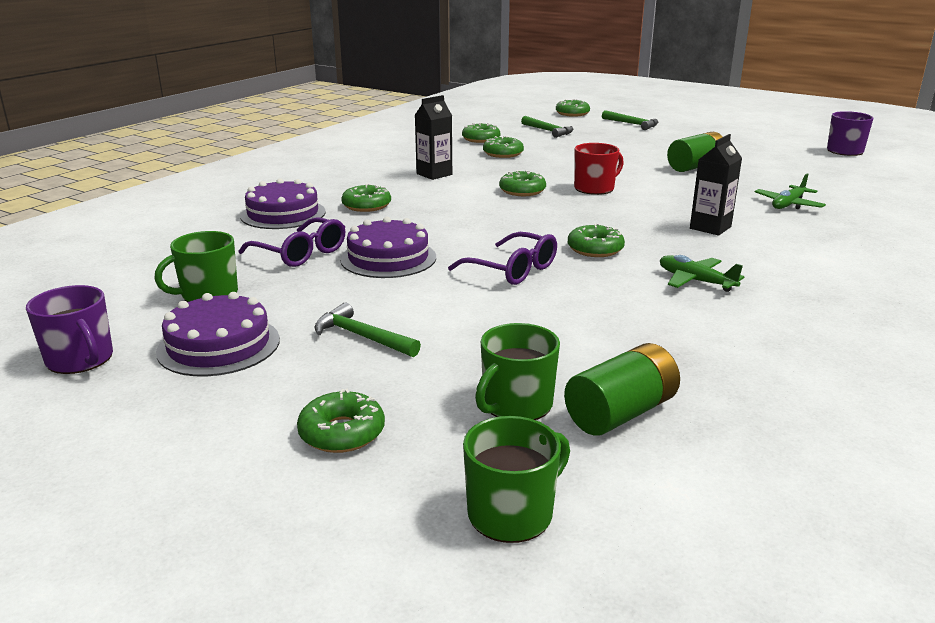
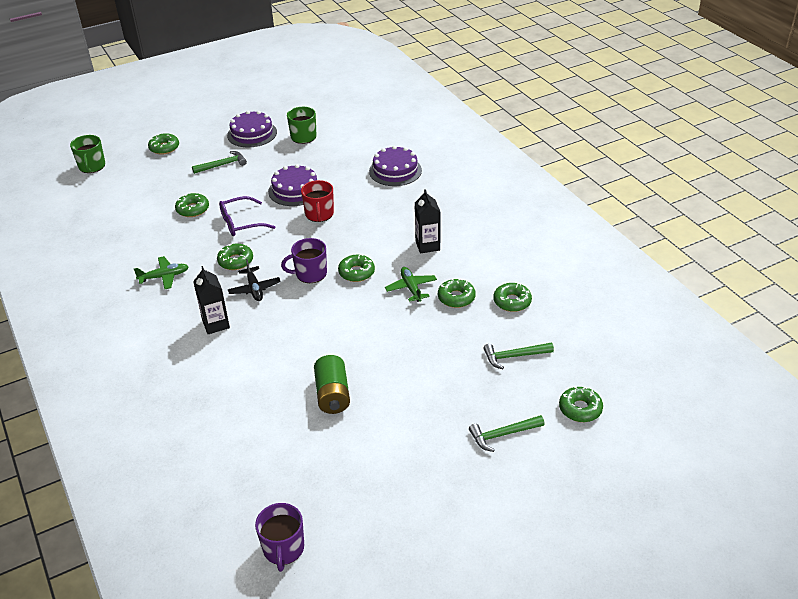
camera: 120 degrees right, 15 degrees up
purple mug [26,285,113,374] -> purple mug moved to [281,238,327,283]
purple glasses [238,217,345,267] -> none
green donut [341,184,391,212] -> green donut moved to [175,193,209,217]
green mug [475,323,560,420] -> none
green battery [564,343,680,436] -> none
red mug [574,143,624,195] -> red mug moved to [301,180,334,222]
green plane [754,174,826,209] -> green plane moved to [385,267,437,302]
none -> black plane [228,259,281,301]

